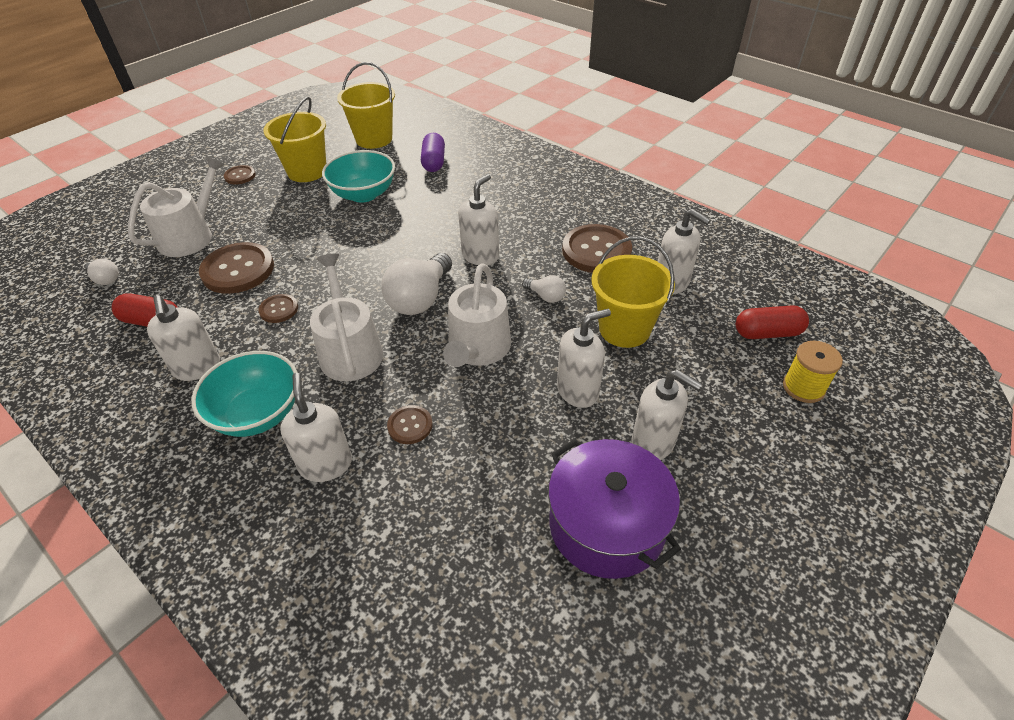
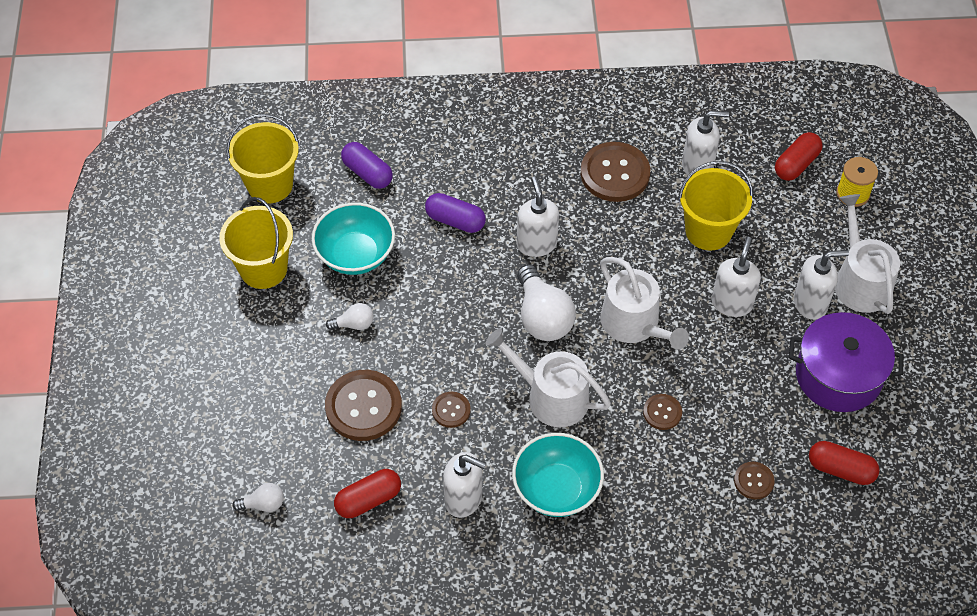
camera: 45 degrees left, 10 degrees up
white watering can [128,156,225,257] -> white watering can moved to [835,194,900,314]
brown button [224,165,256,184] -> brown button moved to [734,462,775,500]
white soap dispenser [280,373,352,482] -> none
white light bulb [522,275,566,303] -> white light bulb moved to [326,303,374,330]
none -> purple capsule [425,193,486,233]
none -> red capsule [809,441,880,485]

